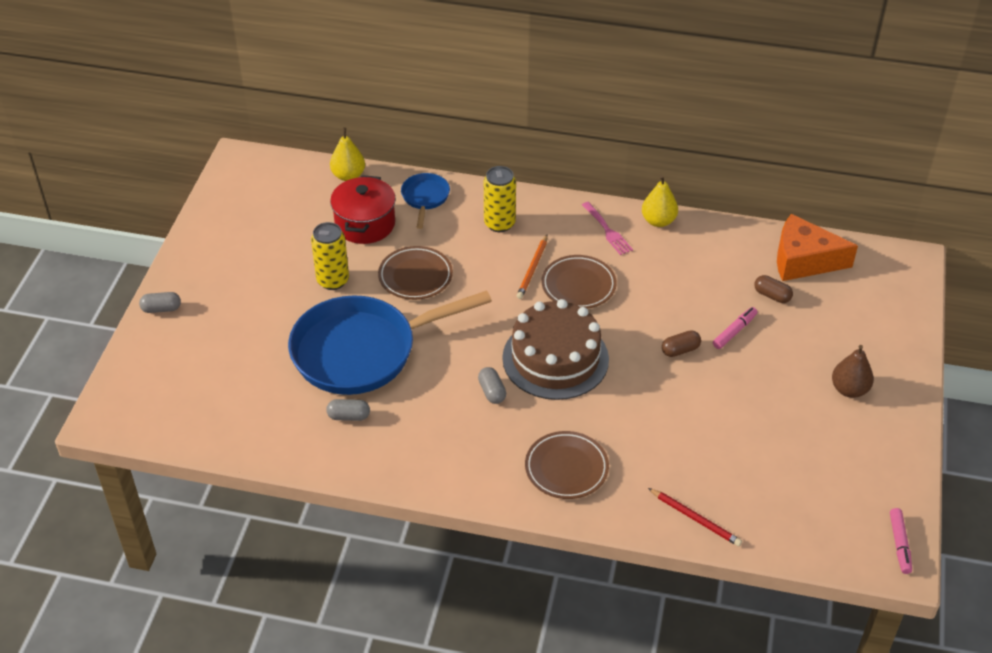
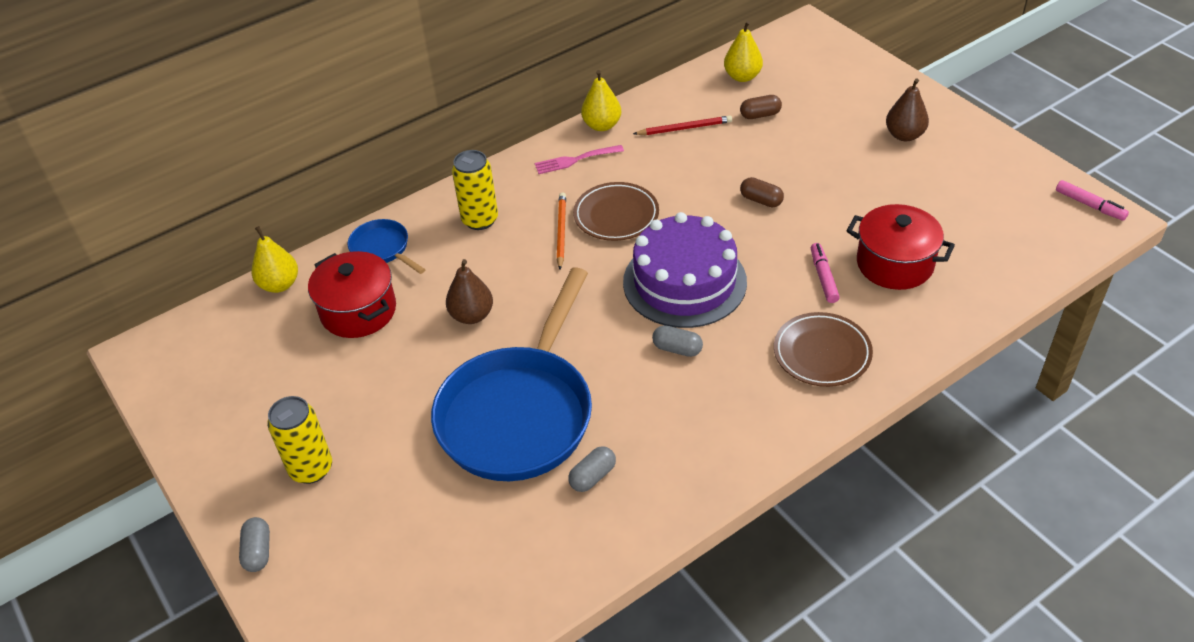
camera: 45 degrees left, 0 degrees up
grey capsule [139,292,181,313] -> grey capsule turned 45 degrees counterclockwise [239,517,270,572]
yellow can [311,222,349,290] -> yellow can moved to [267,396,332,484]
brown plate [378,246,453,300] -> brown pear [446,259,493,324]
brown cake [502,299,609,400] -> purple cake [623,212,747,328]
orange pencil [517,235,548,299] -> orange pencil turned 150 degrees counterclockwise [557,192,566,270]
pink fork [582,202,633,255] -> pink fork turned 150 degrees clockwise [535,145,624,174]
red pencil [648,488,742,546] -> red pencil moved to [633,116,732,135]
brown capsule [662,331,701,357] -> brown capsule turned 75 degrees counterclockwise [740,177,784,207]
pink marker [713,307,758,349] -> pink marker moved to [811,243,840,303]
orange cheese [777,214,858,281] -> yellow pear [724,21,763,82]
none -> red pot [847,204,955,290]

